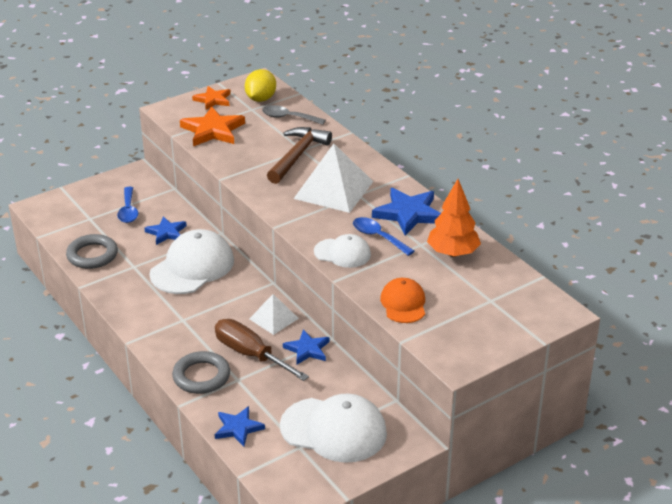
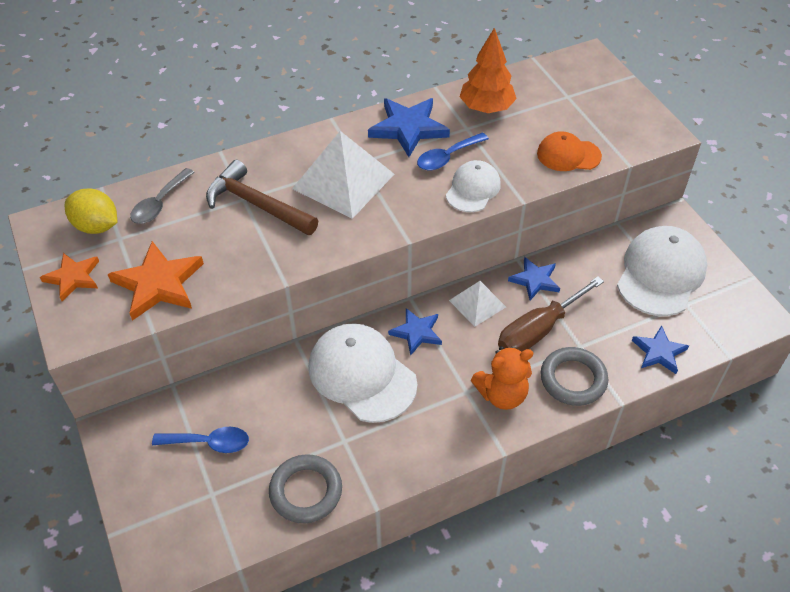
camera: 80 degrees left, 15 degrees up
blue star [144,216,187,245] -> blue star moved to [388,308,442,356]
none -> orange teddy bear [471,346,533,410]

